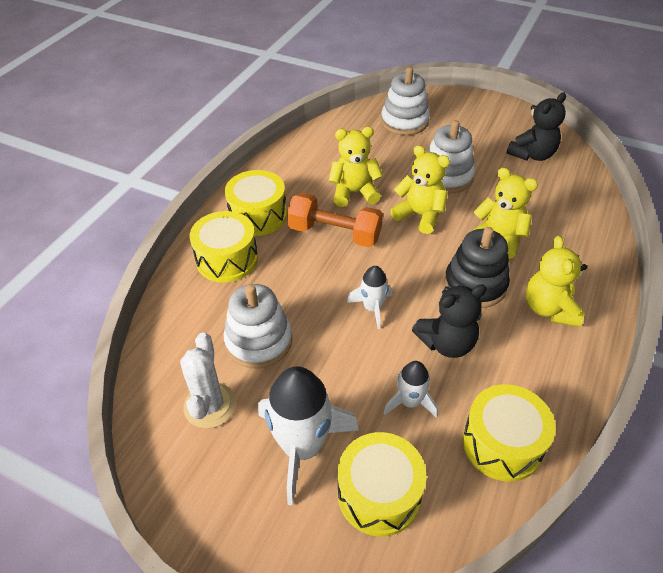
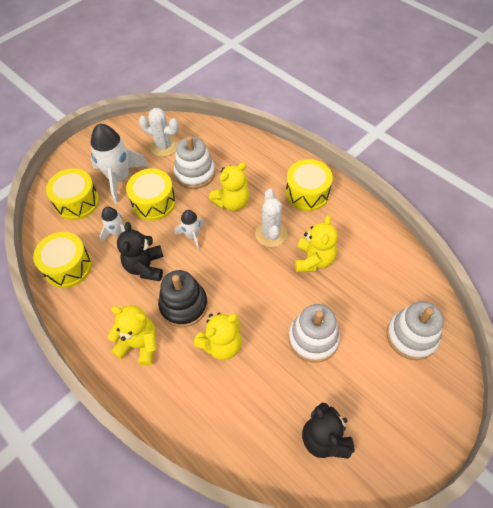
camera: 110 degrees right, 10 degrees up
yellow drum [190,211,258,283] -> yellow drum moved to [126,169,176,221]
orange dumbbell [287,193,383,247] -> white cactus [255,189,287,247]
yellow teddy bear [390,145,450,234] -> yellow teddy bear moved to [209,162,249,211]

